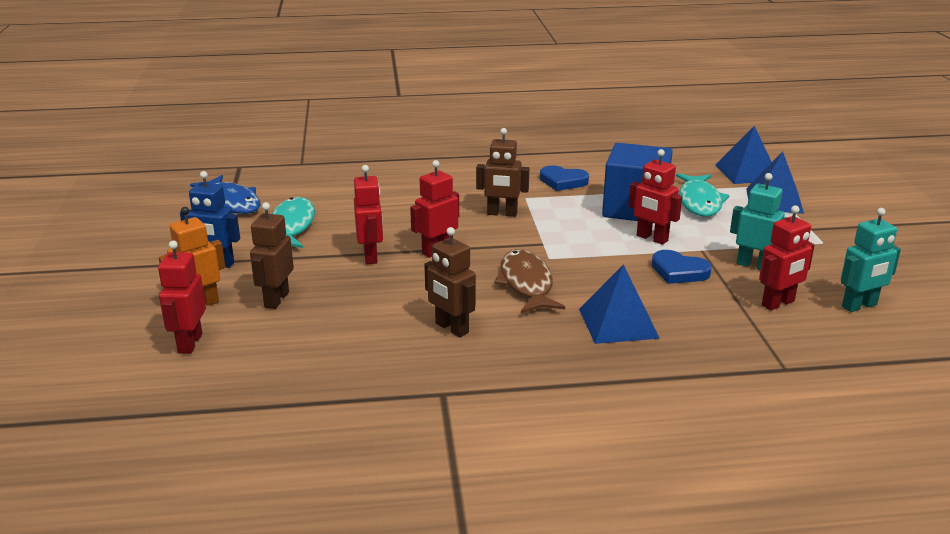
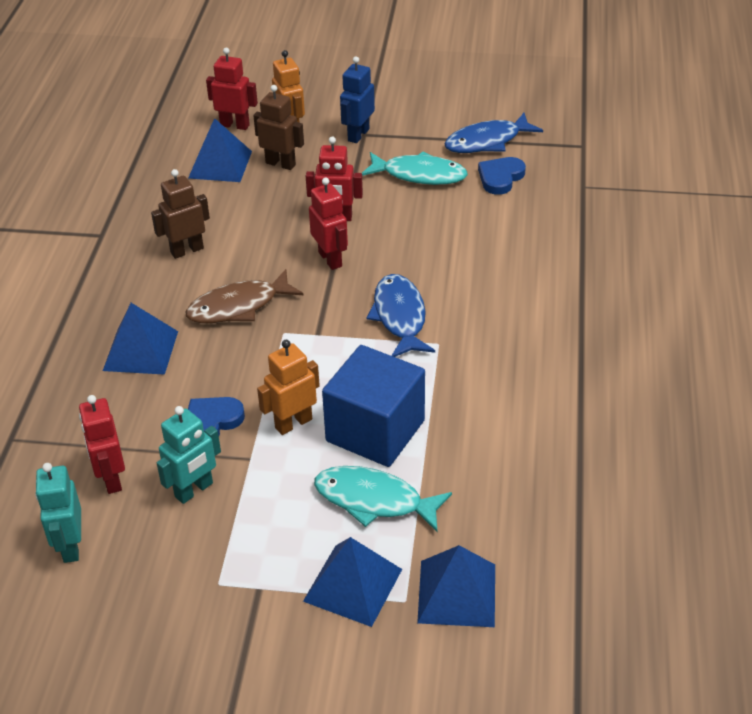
camera: 105 degrees right, 15 degrees up
brown robot [476,128,529,217] -> blue fish [367,274,435,357]
brown fish [494,249,565,313] -> brown fish turned 150 degrees clockwise [186,269,303,323]
blue heart [540,165,589,191] -> blue heart moved to [478,157,526,195]
red robot [629,149,682,245] -> orange robot [257,340,320,435]
none -> blue pyramid [188,118,252,182]

